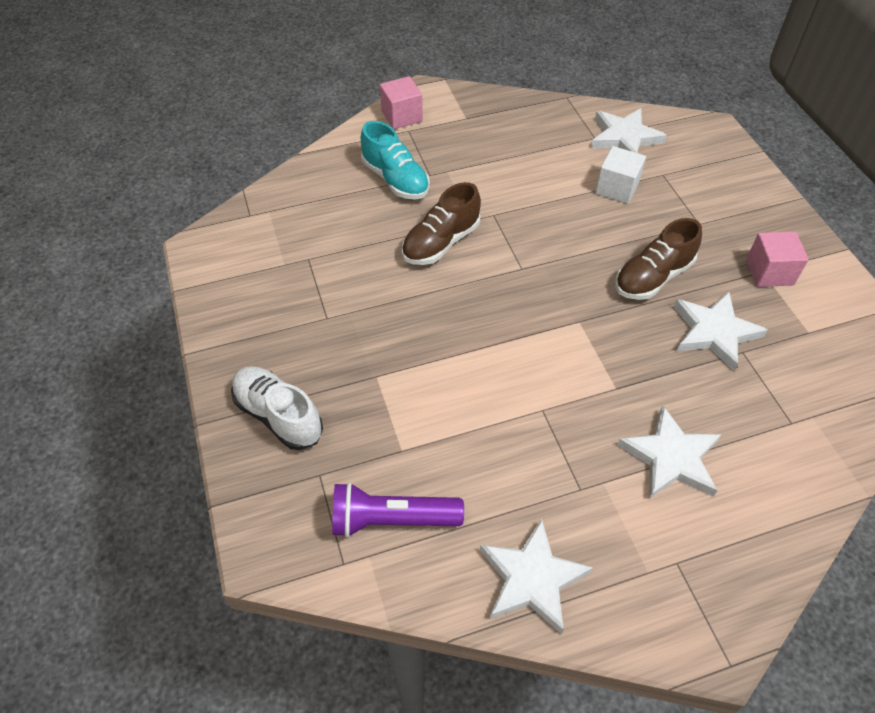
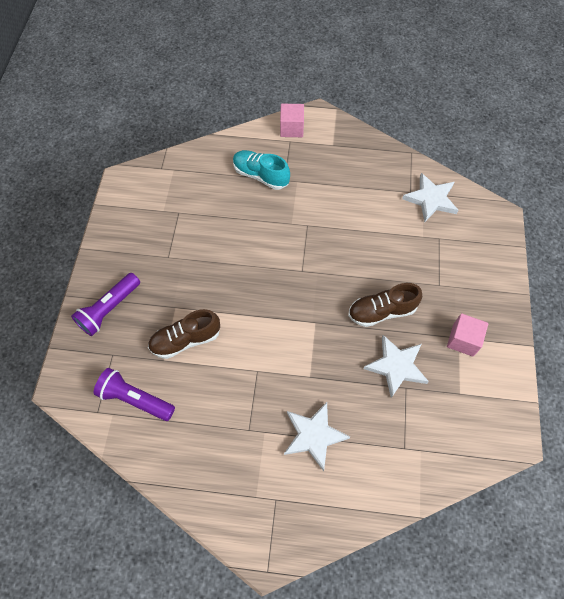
camera: 25 degrees right, 10 degrees up
white shoe [231,366,323,450] -> purple flashlight [71,273,140,336]
turquoise shoe [361,121,430,200] -> turquoise shoe turned 135 degrees clockwise [233,150,290,190]
brown shoe [402,182,481,265] -> brown shoe moved to [148,309,220,359]
white star [480,519,593,634] -> none
white cube [595,146,646,204] -> none

